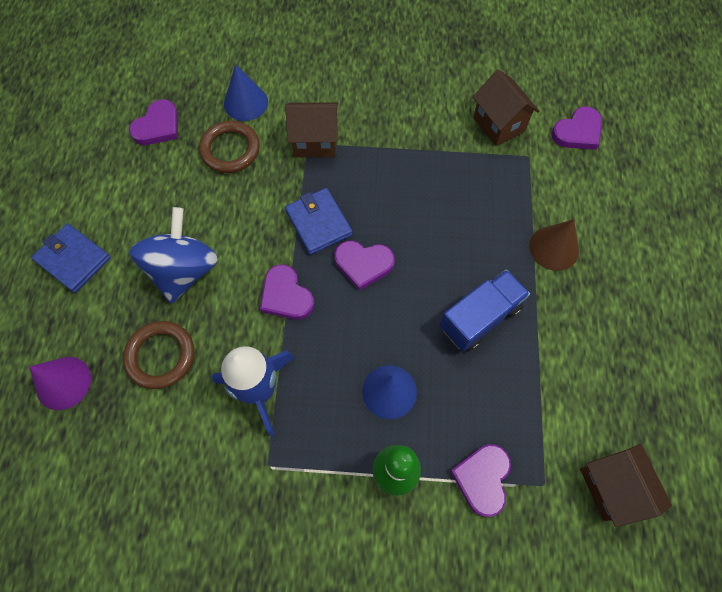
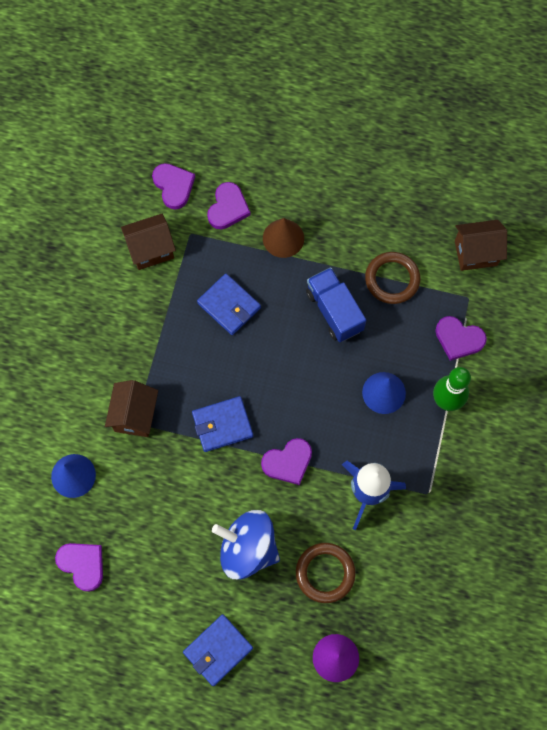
camera: 80 degrees left, 5 degrees up
brown ring [199,121,260,173] -> brown ring moved to [365,252,420,304]
purple heart [335,241,395,291] -> purple heart moved to [207,182,251,229]
none -> blue wallet [197,273,261,335]

